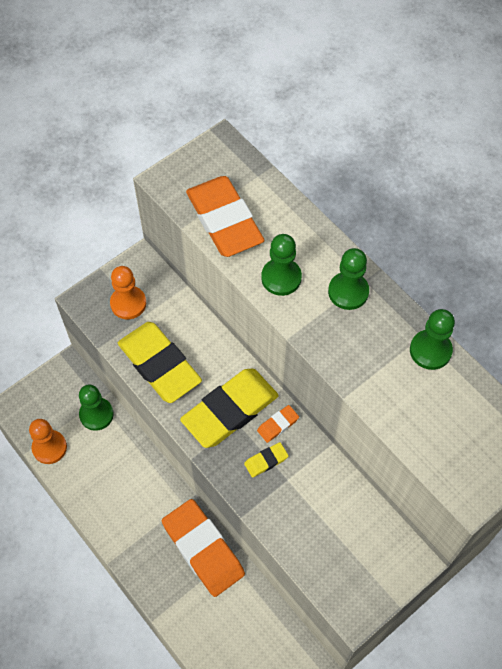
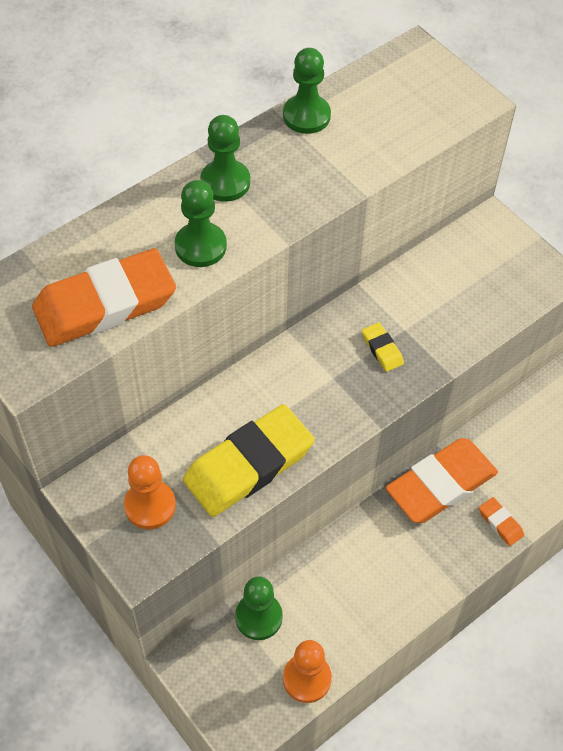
camera: 90 degrees left, 5 degrees down
yellow eraser [180,369,279,448] -> none
orange eraser [257,405,299,443] -> orange eraser moved to [479,497,524,546]

